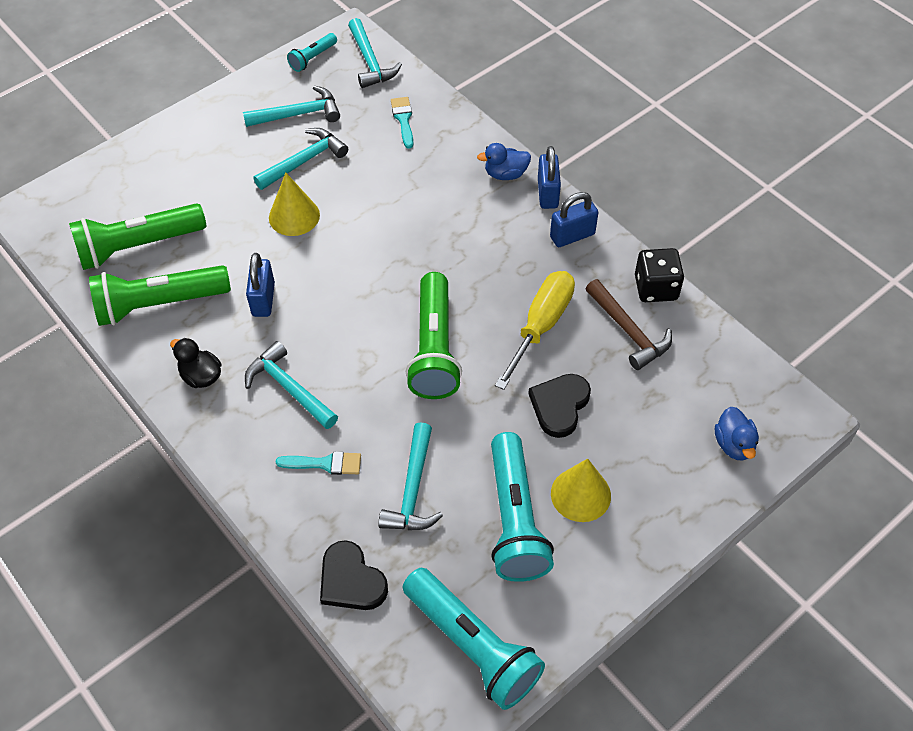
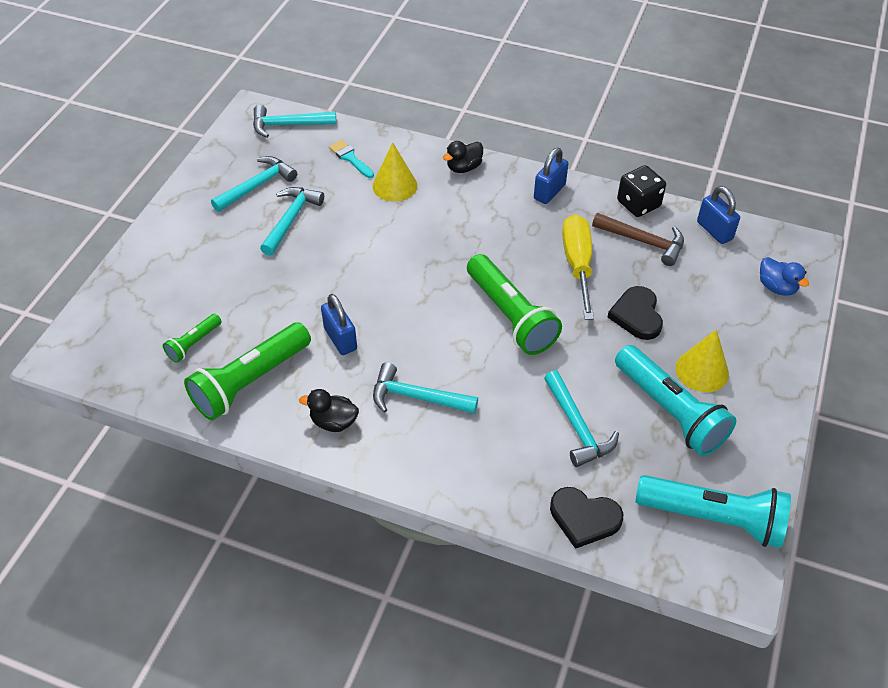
camera: 30 degrees left, 5 degrees down
green flashlight [69,203,206,270] -> green flashlight [163,314,222,363], size x0.50
yellow cone [269,173,320,236] -> yellow cone moved to [373,142,417,202]
turquoise brush [276,451,361,475] -> none
turquoise flashlight [287,33,337,72] -> none
turquoise hammer [348,18,402,88] -> turquoise hammer turned 135 degrees clockwise [253,105,337,138]
blue duck [477,143,531,180] -> black duck [443,141,483,173]
blue padlock [538,146,561,209] -> blue padlock moved to [697,186,740,244]

